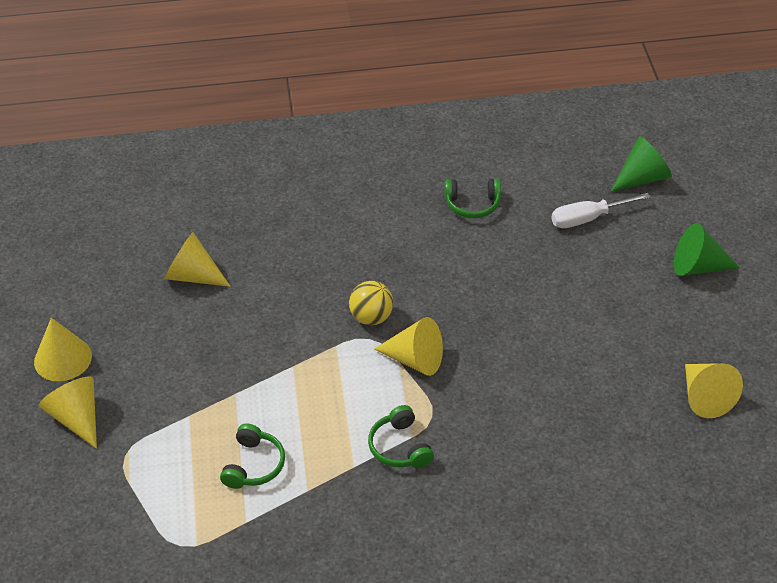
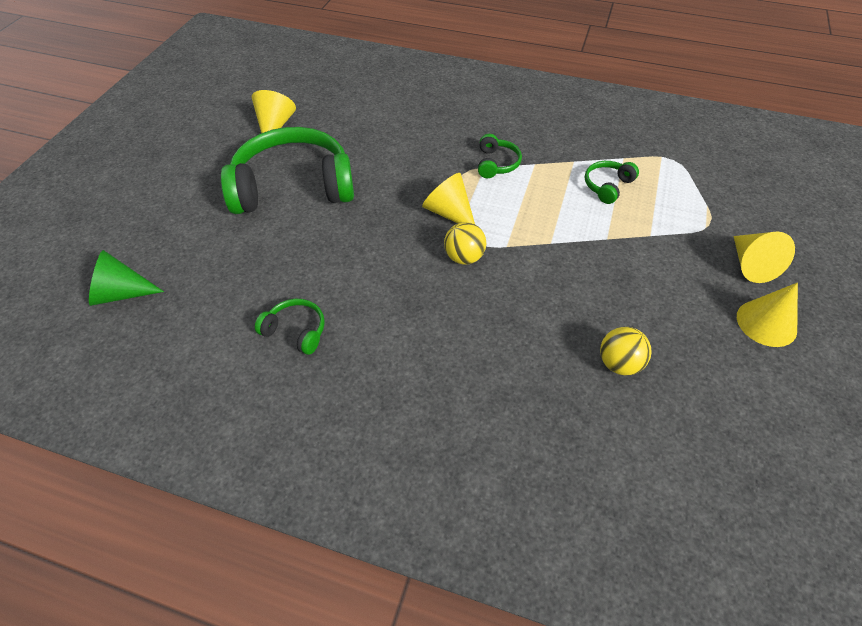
camera: 155 degrees left, 5 degrees up
yellow cone [164,232,231,287] -> yellow ball [600,327,652,376]
white screwdriver [551,193,651,228] -> none
green cone [674,223,740,276] -> none
none -> green headphones [221,127,354,214]

